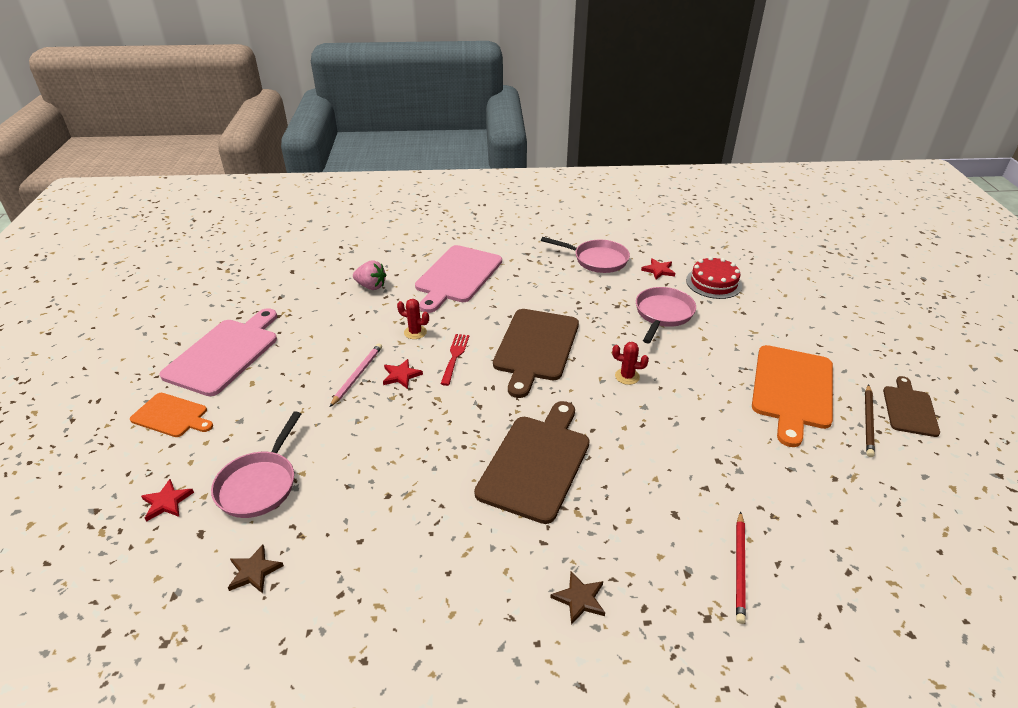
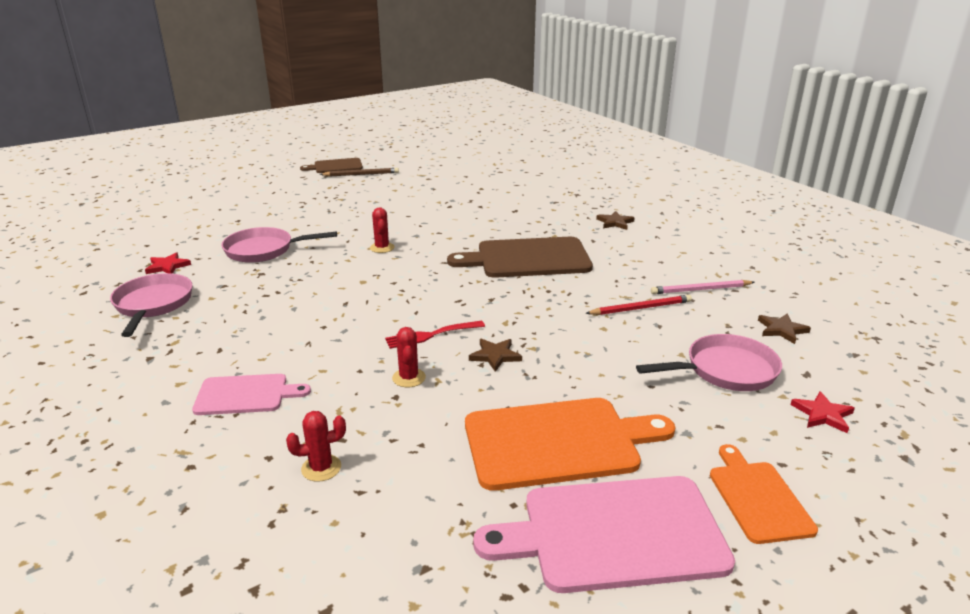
camera: 120 degrees left, 10 degrees down
pink pencil [330,343,382,407] -> pink pencil moved to [651,280,755,294]
pink strawberry [353,260,386,290] -> red cactus [286,411,346,482]
red star [383,359,423,389] -> brown star [469,339,522,372]
pink cutting board [415,245,502,313] -> pink cutting board [192,374,311,415], size x0.57
brown cutting board [493,309,579,398] -> none
red cake [686,256,742,299] -> none
red pencil [736,511,746,624] -> red pencil moved to [585,295,692,315]
orange cutting board [752,345,833,447] -> orange cutting board moved to [465,398,675,491]

